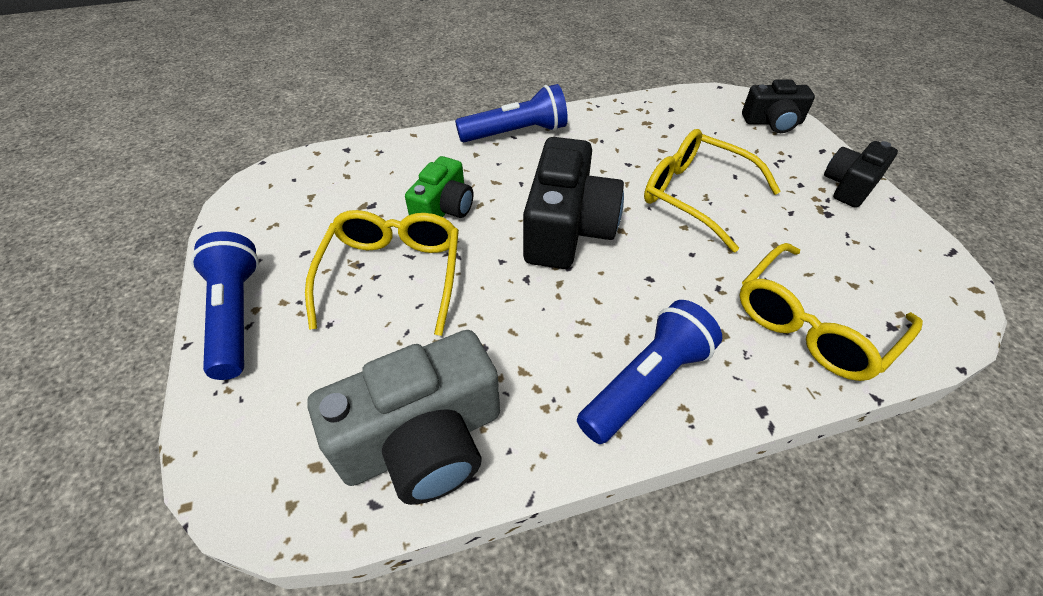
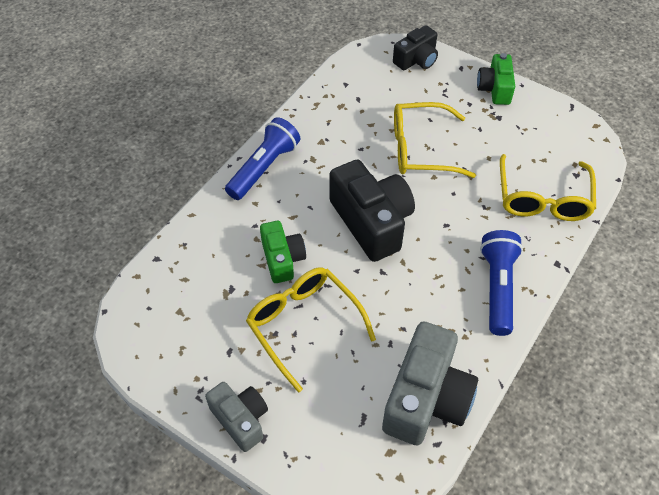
camera: 40 degrees left, 5 degrees up
blue flashlight [191,231,259,380] -> grey camera [205,382,268,452]
black camera [824,141,898,208] -> green camera [477,53,515,105]

